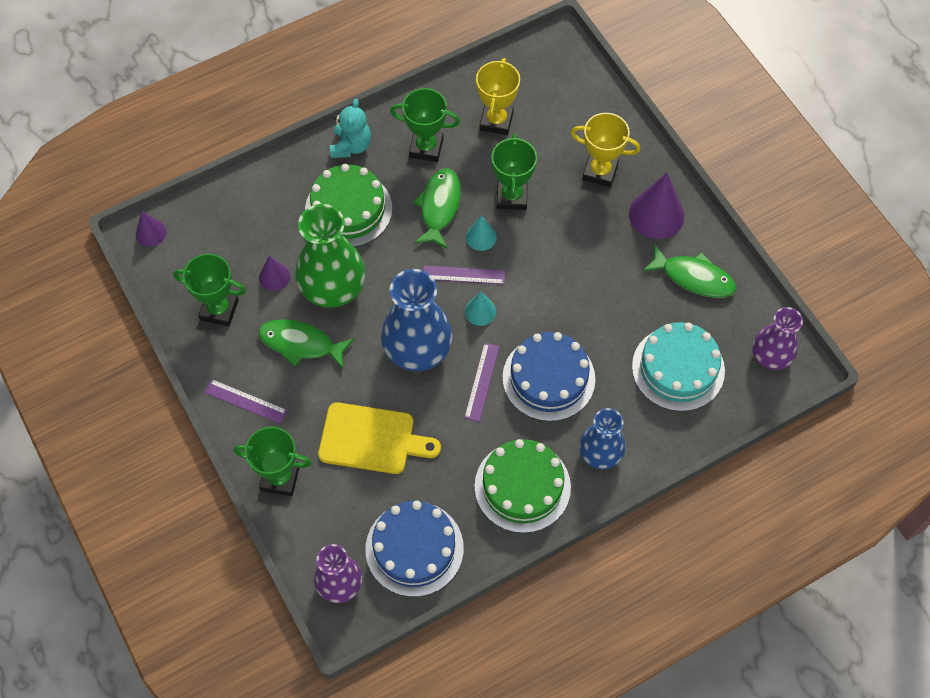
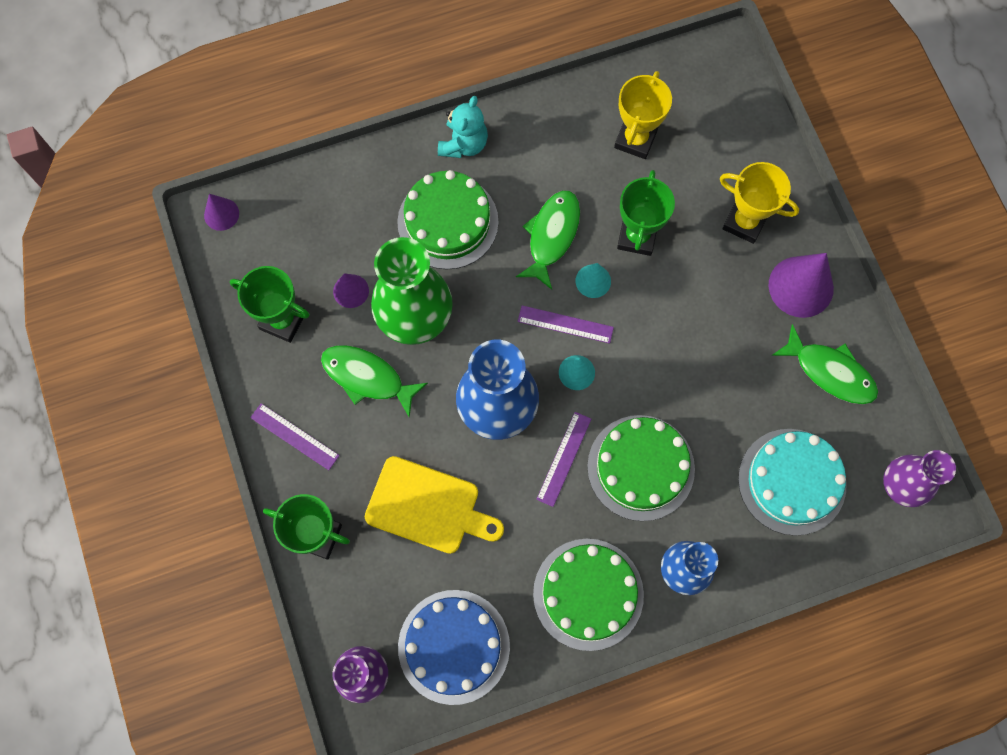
camera: 10 degrees right, 10 degrees up
green trophy [390,88,460,162] -> none
blue cake [502,332,595,421] -> green cake [587,415,695,521]

